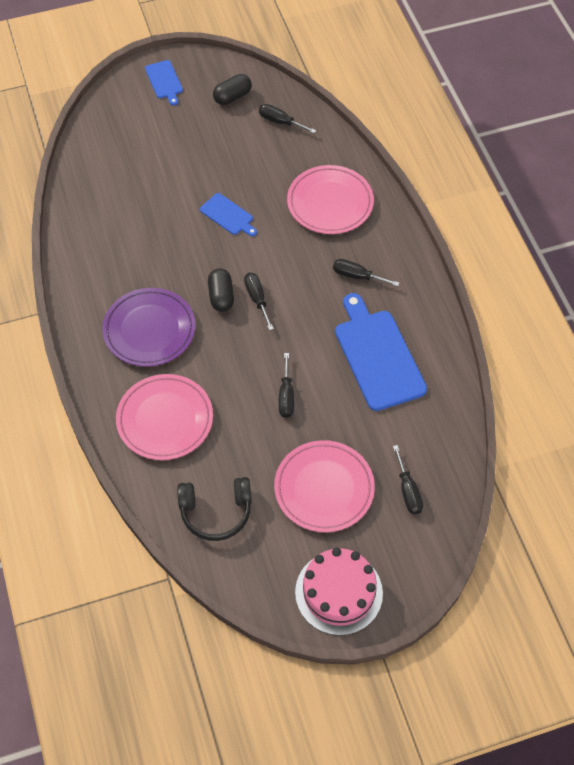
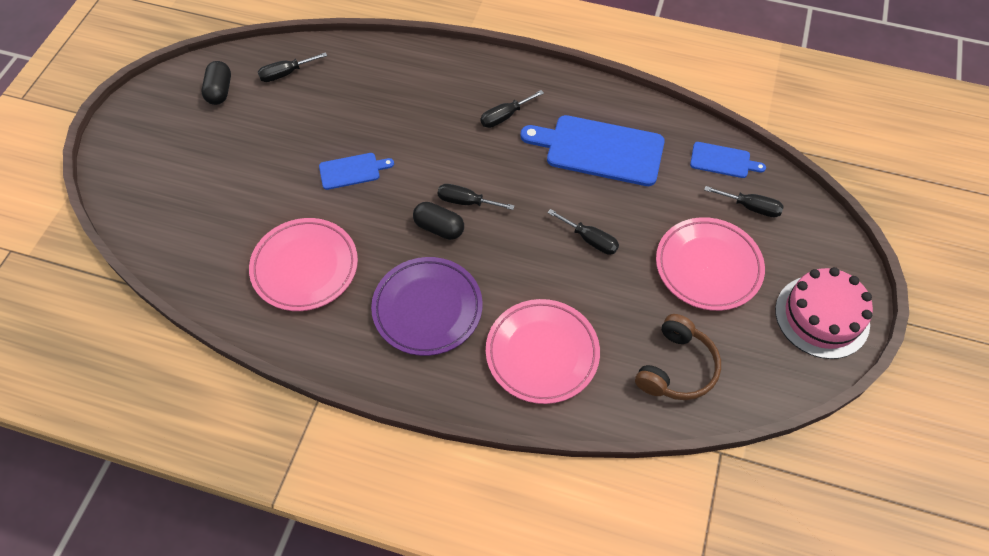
camera: 55 degrees left, 0 degrees up
blue cutting board [145,60,183,106] -> blue cutting board moved to [690,142,766,178]
black headphones [177,477,252,541] -> brown headphones [635,314,721,400]
pink plate [287,165,374,234] -> pink plate moved to [249,218,358,311]

